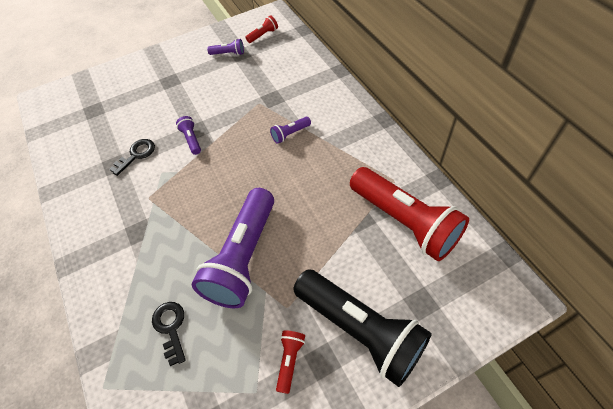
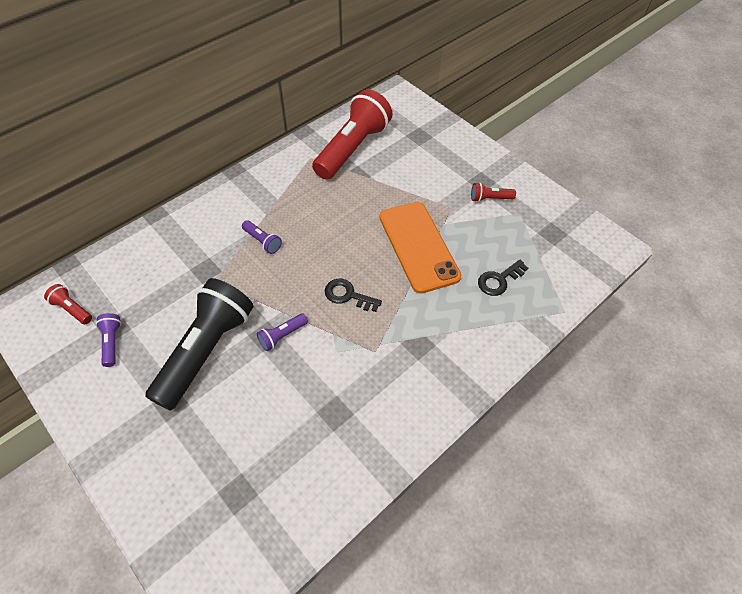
camera: 110 degrees left, 0 degrees up
black key [110,139,155,176] -> black key moved to [325,279,382,312]
purple flashlight [192,188,274,308] -> orange phone [380,202,461,294]
black flashlight [293,270,432,387] -> black flashlight moved to [145,278,253,411]

